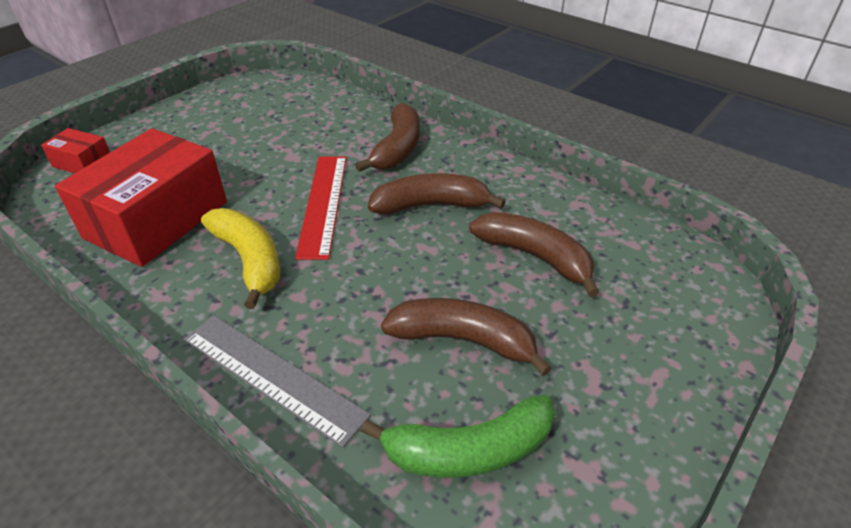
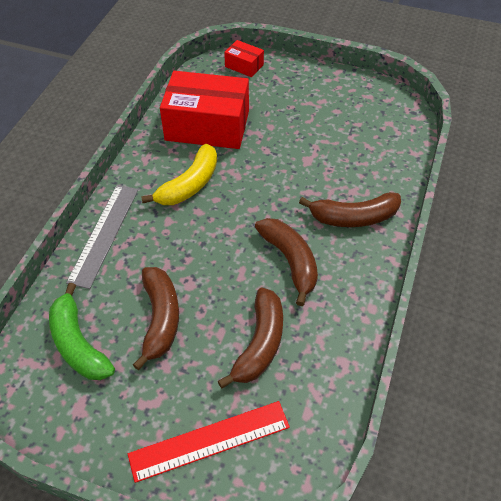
camera: 70 degrees right, 10 degrees up
red box [41,128,110,173] -> red box turned 60 degrees counterclockwise [224,40,264,77]
red ruler [295,156,347,260] -> red ruler moved to [128,401,290,483]

